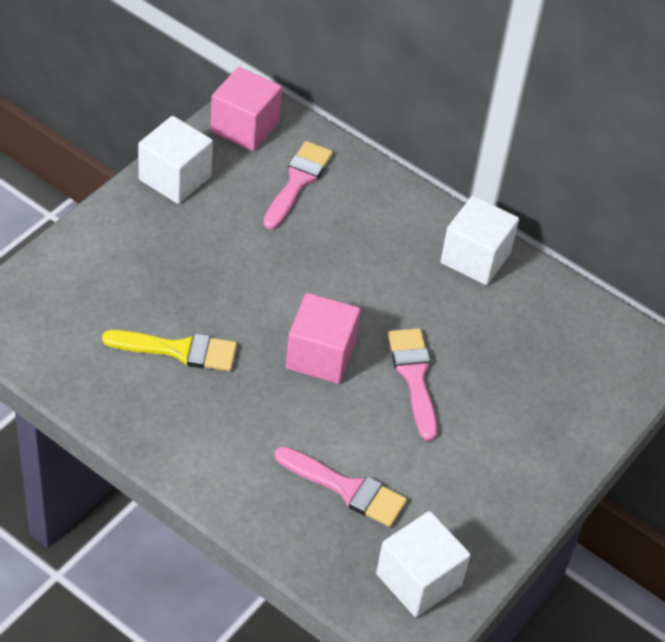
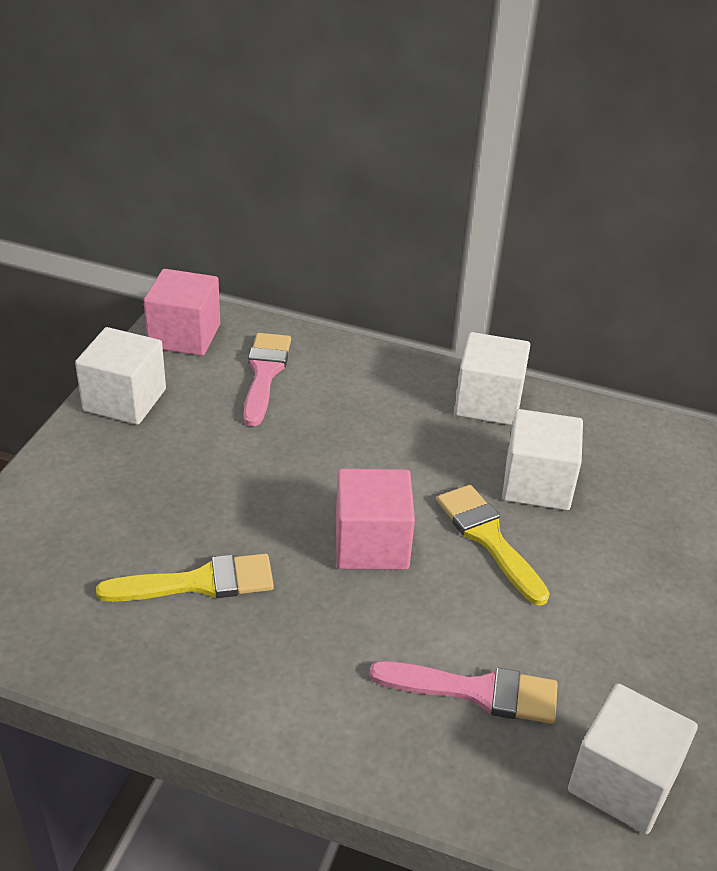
camera: 15 degrees left, 10 degrees down
pink brush [388,328,438,441] -> yellow brush [437,485,550,606]
none -> white cube [502,409,583,510]

